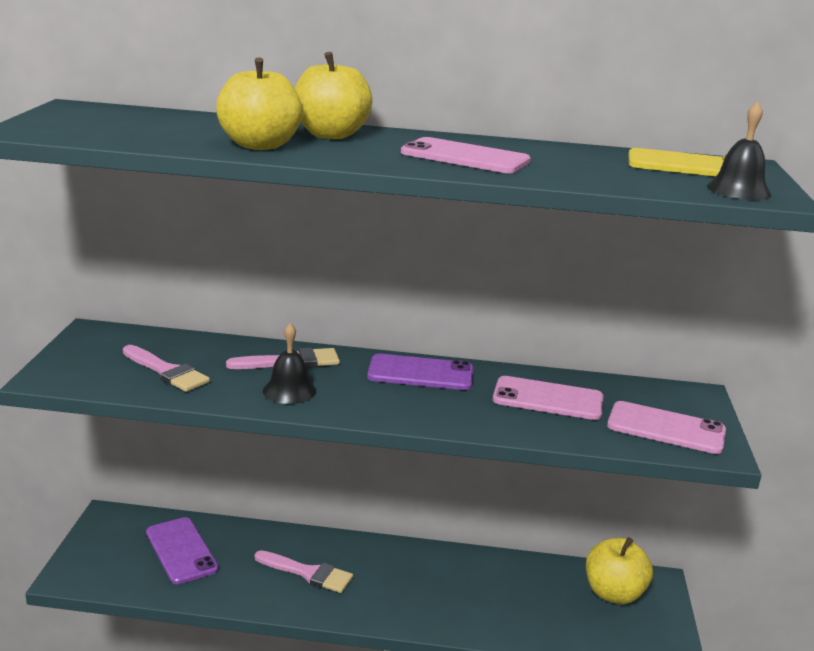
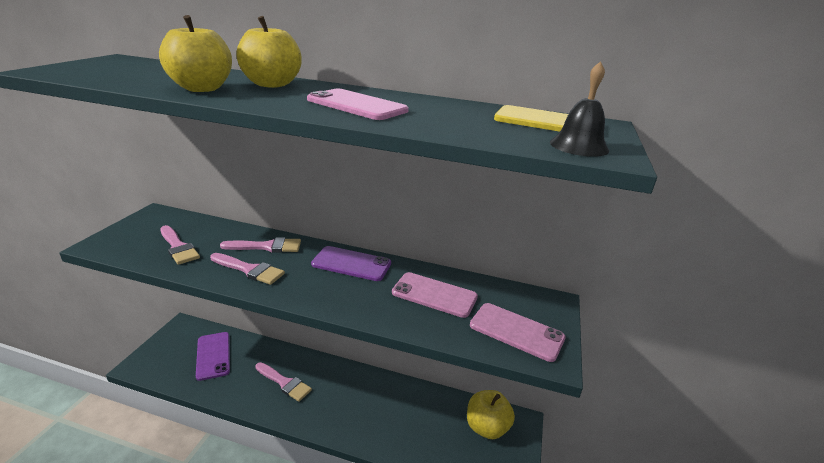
camera: 10 degrees right, 5 degrees up
black bell [263,323,316,404] -> pink brush [210,253,285,285]

